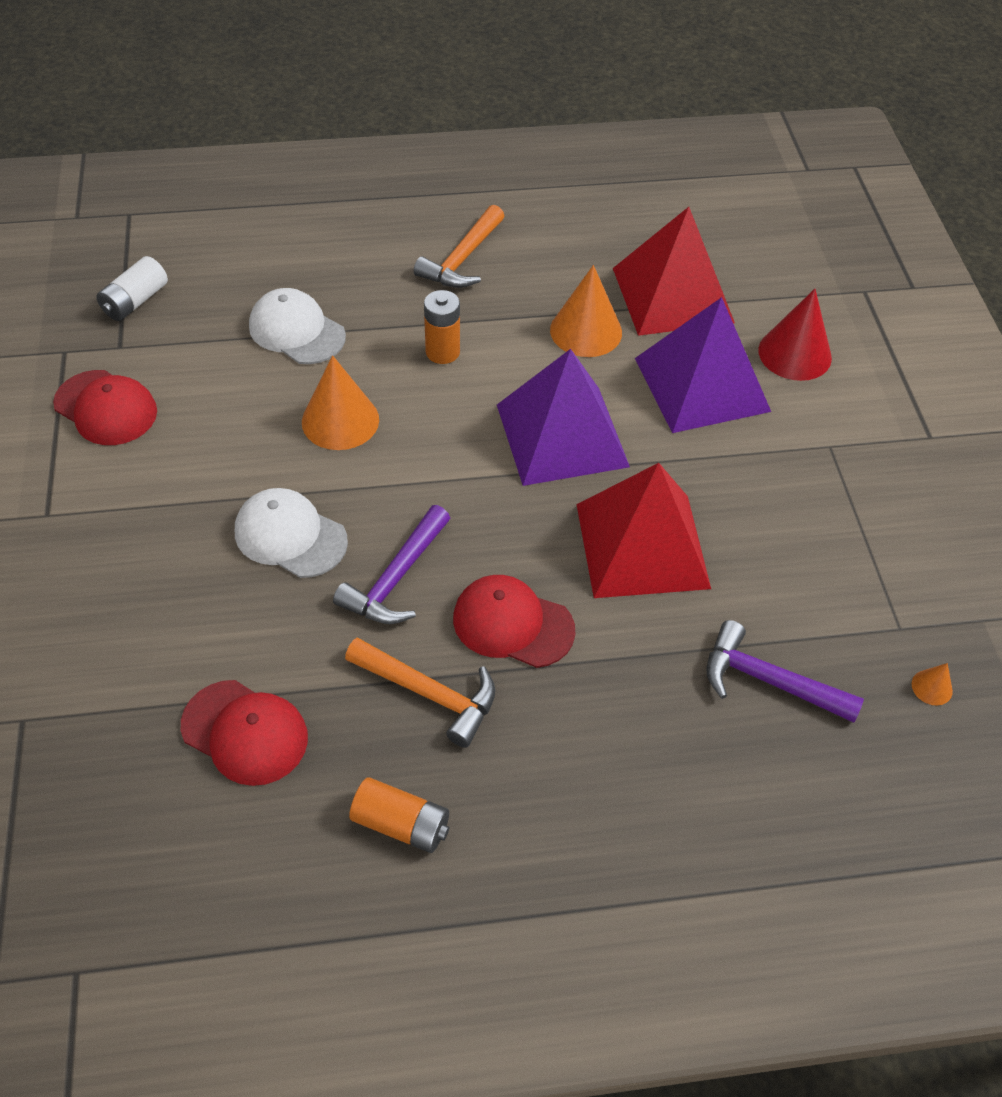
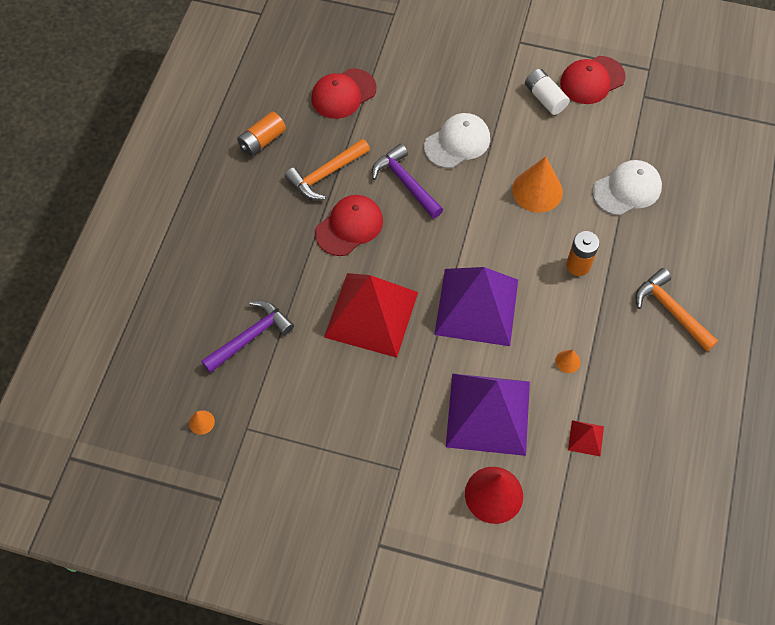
camera: 115 degrees right, 10 degrees up
white battery [96,256,168,321] -> white battery moved to [525,69,570,115]
orange cone [550,265,622,357] -> orange cone [556,350,581,373], size x0.45
red pyramid [613,207,735,336] -> red pyramid [568,420,604,456], size x0.41

